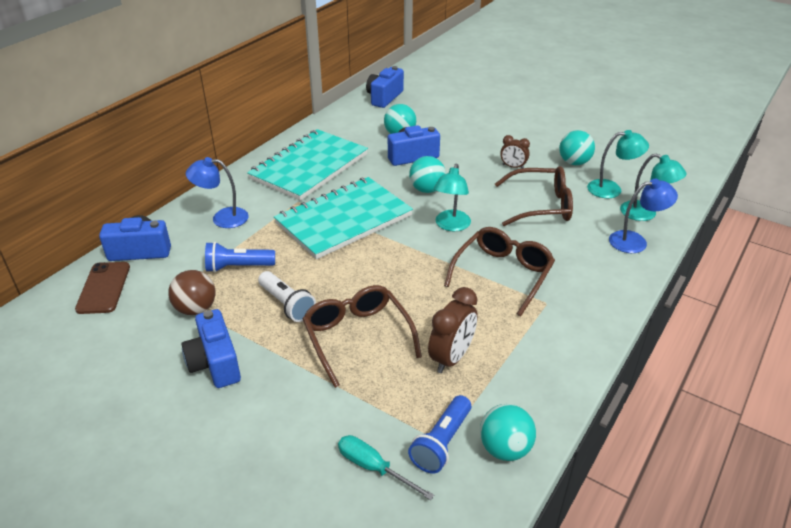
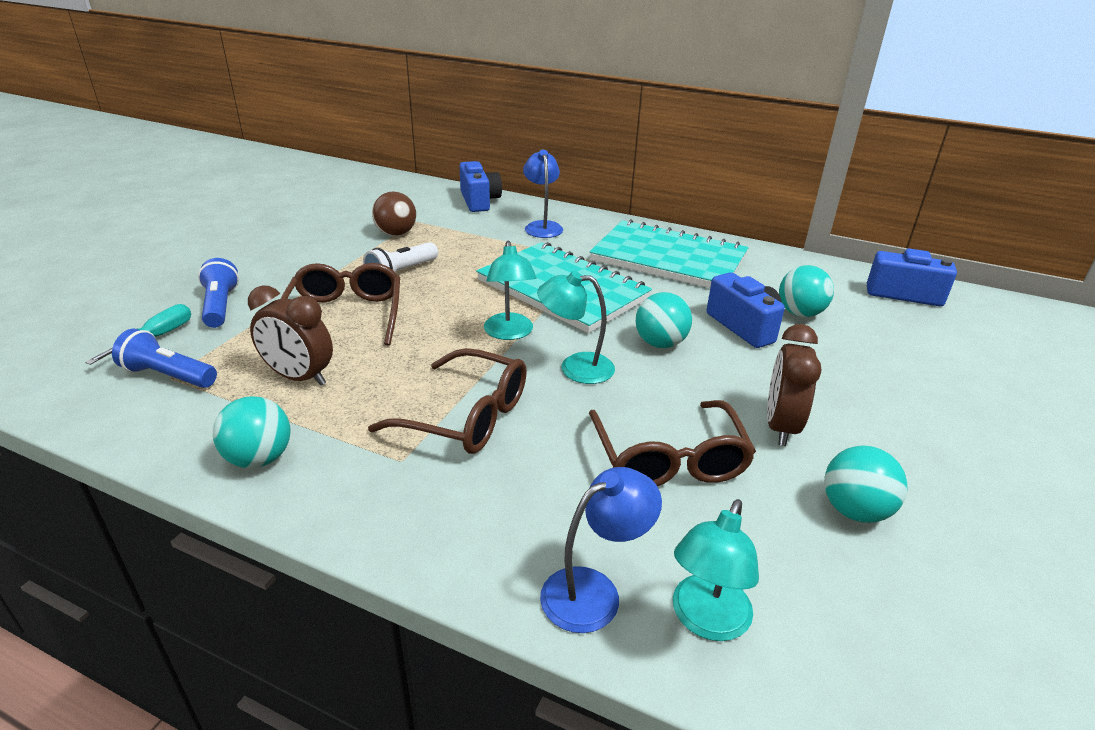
camera: 80 degrees right, 5 degrees down
brown phone [75,262,130,314] -> none
blue camera [181,309,241,388] -> none
blue flashlight [205,242,275,272] -> blue flashlight moved to [198,258,239,328]
brown glasses [303,285,422,388] -> brown glasses turned 60 degrees counterclockwise [280,263,400,345]
turquoise ball [480,404,536,461] -> turquoise ball moved to [213,396,291,468]
brown clock [500,135,530,168] -> brown clock [767,324,821,446], size x1.65
turquoise lamp [587,130,649,198] -> turquoise lamp moved to [484,241,537,340]
blue lamp [609,179,678,253] -> blue lamp turned 105 degrees counterclockwise [540,467,662,633]

